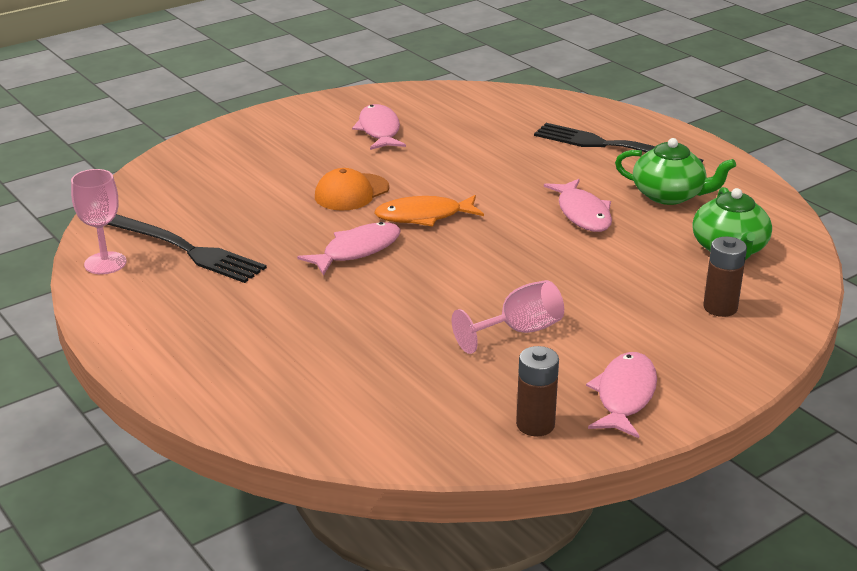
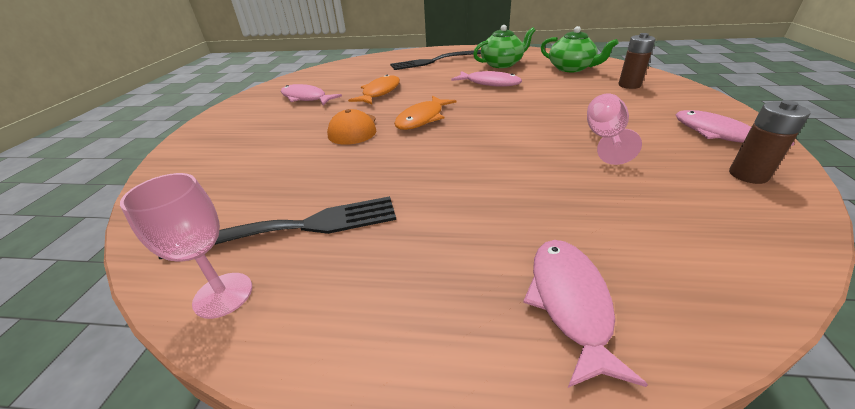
camera: 45 degrees left, 5 degrees up
pink fish [297,222,401,276] -> pink fish moved to [523,240,648,388]
none -> orange fish [348,75,400,104]

